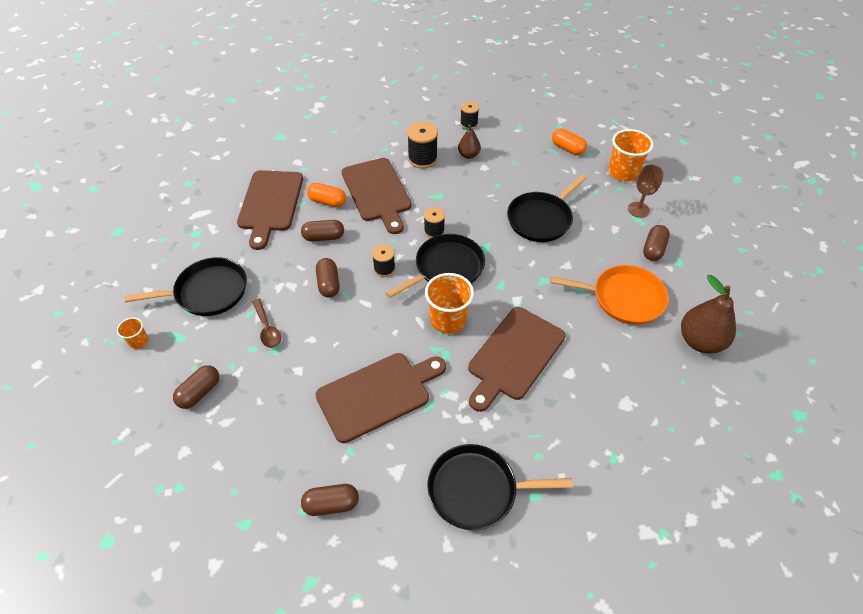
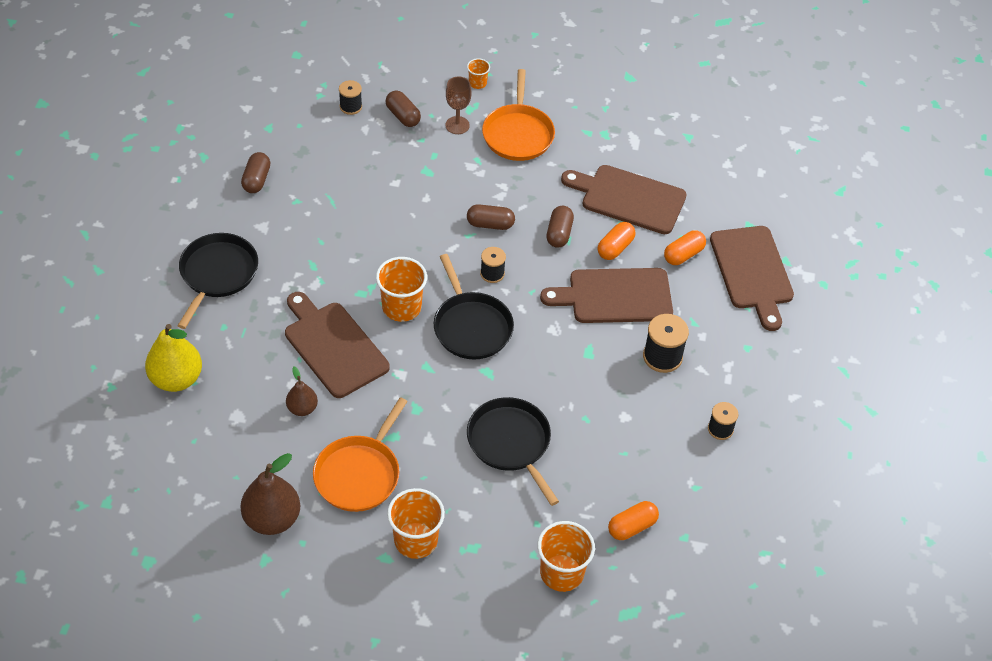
camera: 105 degrees right, 0 degrees up
black pan [125,257,247,316] -> orange pan [482,69,555,161]
brown spoon [252,298,281,348] -> none
brown cutting board [316,353,446,443] -> brown cutting board moved to [710,226,794,331]
black spool [424,207,445,238] -> black spool moved to [339,80,362,115]
brown pear [458,124,481,159] -> brown pear moved to [286,367,318,416]
brown goblet [628,164,664,218] -> brown goblet moved to [445,77,471,134]
brown capsule [643,225,670,261] -> orange cup [387,488,445,559]
none -> yellow pear [145,324,202,392]
none -> orange capsule [664,230,706,265]

